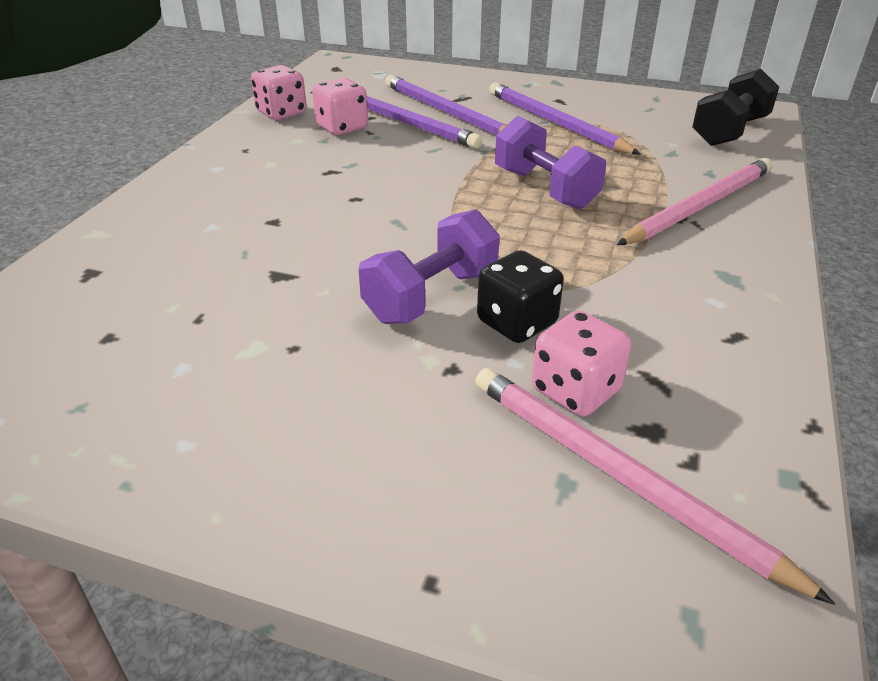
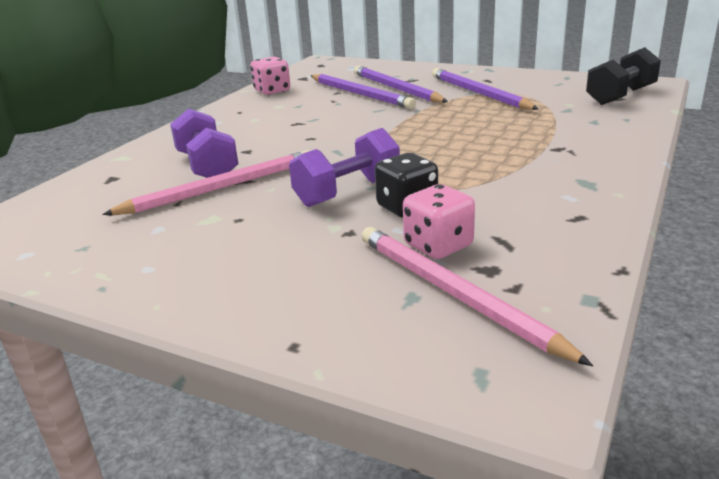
camera: 10 degrees right, 10 degrees down
pink dice [312,78,368,135] -> none
purple dumbbell [495,116,606,210] -> purple dumbbell moved to [170,109,238,178]
pink pencil [617,158,773,245] -> pink pencil moved to [102,150,310,215]

